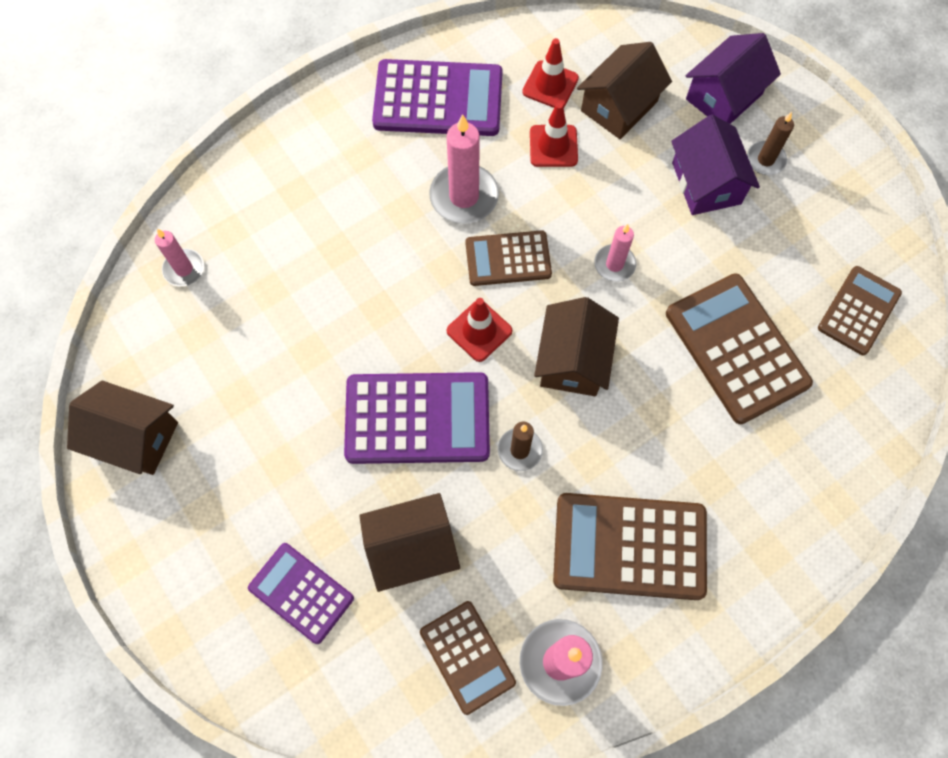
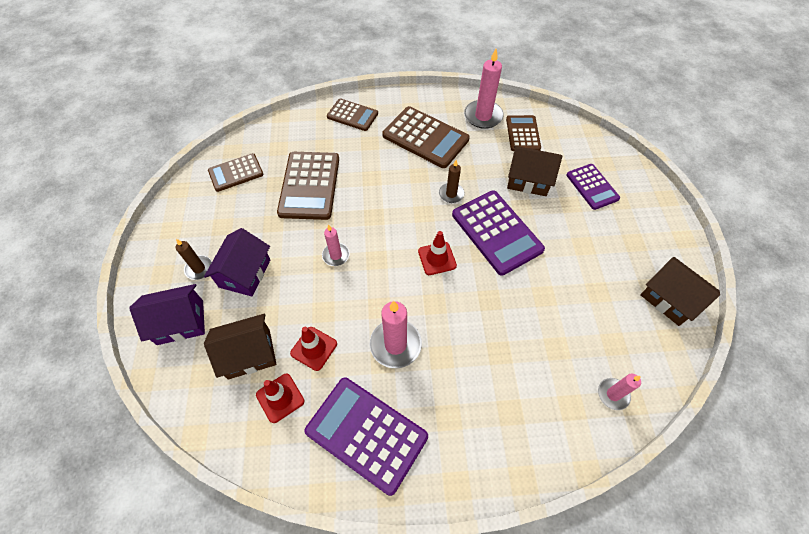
camera: 150 degrees left, 10 degrees down
purple calculator [344,372,490,464] -> purple calculator turned 150 degrees counterclockwise [452,190,545,276]
brown calculator [465,230,552,286] -> brown calculator moved to [327,98,378,131]
brown house [534,297,619,396] -> none

